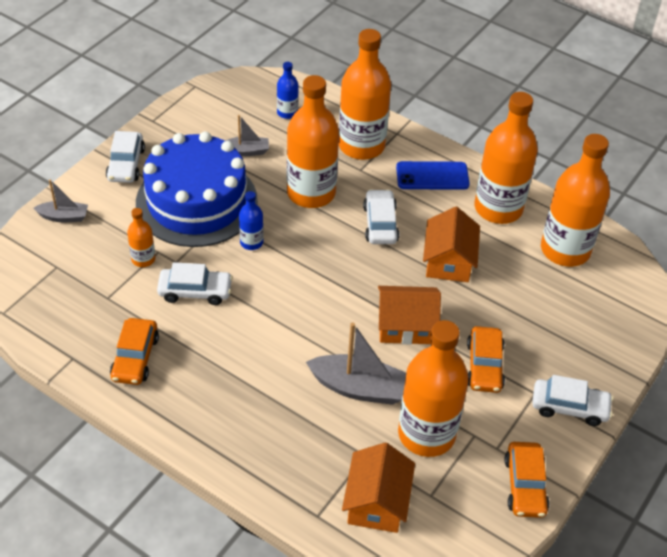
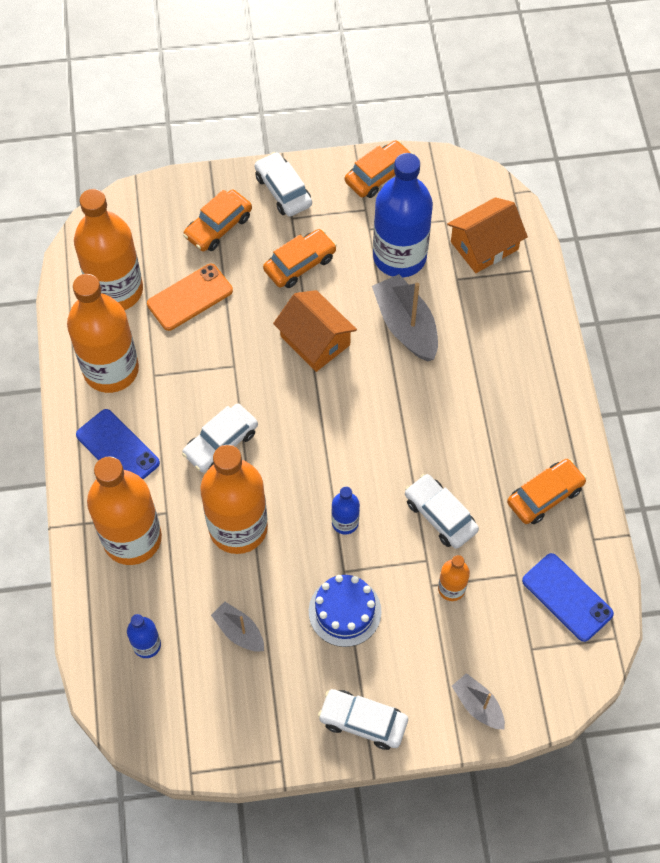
camera: 130 degrees left, 15 degrees up
white car [106,131,145,183] -> white car turned 120 degrees counterclockwise [318,689,408,750]
blue cake [136,131,258,247] -> blue cake [309,575,382,647], size x0.49
orange bottle [398,320,469,457] -> blue bottle [373,153,433,278]
orange house [423,207,480,282] -> none
none -> orange phone [147,264,233,331]
none -> orange car [183,189,252,251]
none -> blue phone [522,553,614,642]

